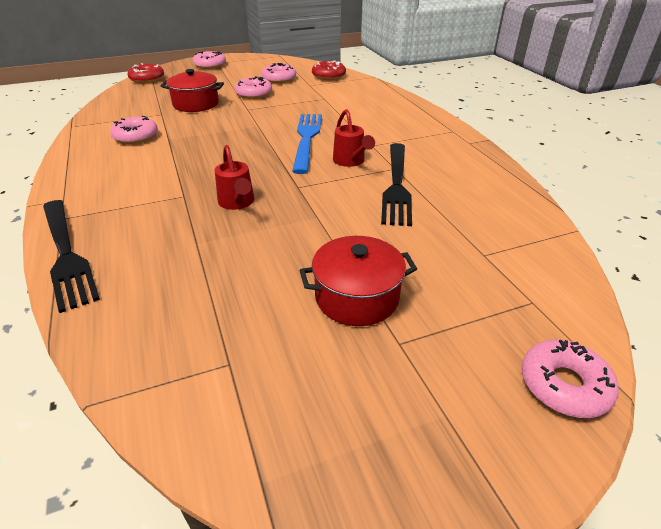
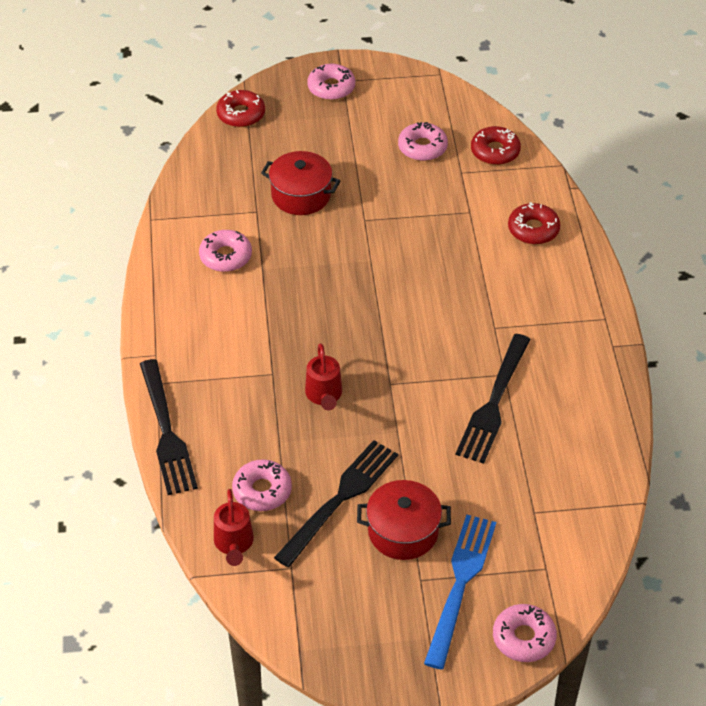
camera: 15 degrees right, 10 degrees up
pink donut [234,76,272,99] -> pink donut moved to [232,459,292,511]
blue fork [292,114,322,174] -> blue fork moved to [424,514,496,670]
red watering can [333,109,375,167] -> red watering can moved to [214,489,254,566]
none -> black fork [274,440,398,567]
none -> red donut [508,202,560,244]

